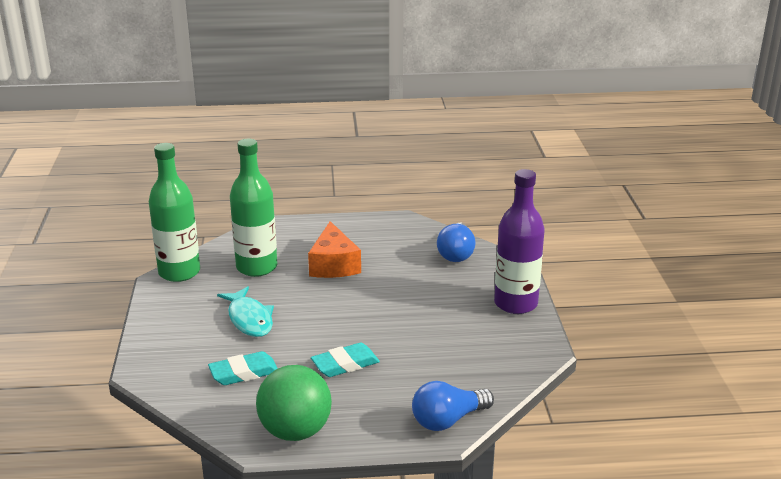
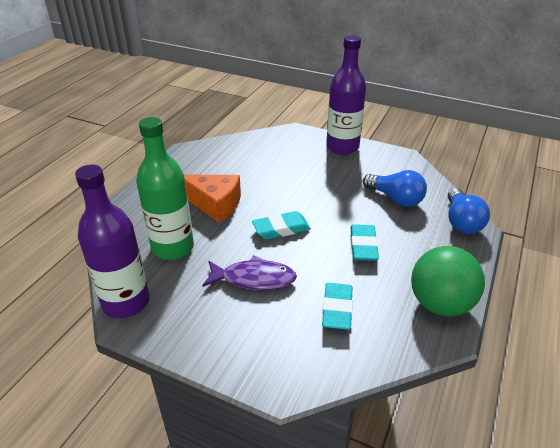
camera: 60 degrees left, 10 degrees up
green bottle [148,143,200,282] -> purple bottle [75,165,150,318]
turquoise fish [217,286,274,337] -> purple fish [202,255,297,290]
blue light bulb [437,223,476,262] -> blue light bulb moved to [363,170,427,207]
none -> turquoise eraser [252,211,311,239]

